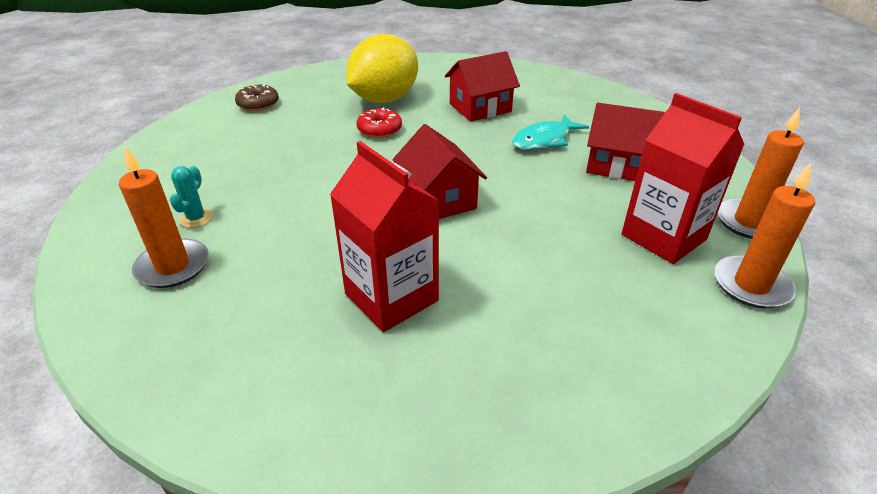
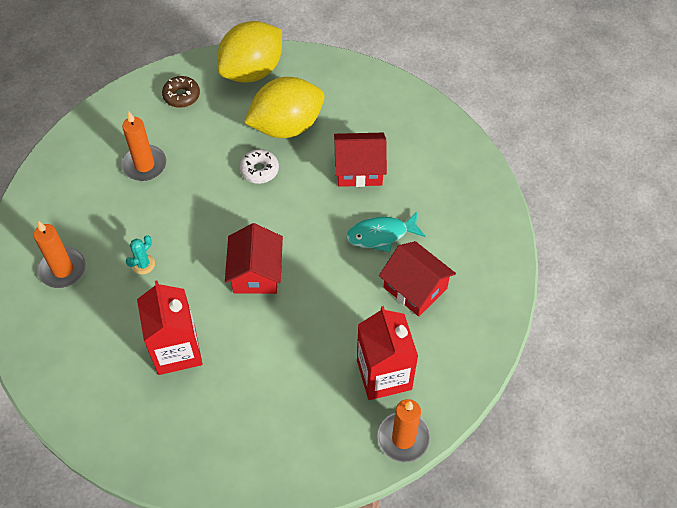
camera: 25 degrees right, 20 degrees up
turquoise cactus [170,166,213,228] -> turquoise cactus moved to [126,235,155,274]
red donut [357,107,402,138] -> white donut [240,149,279,184]
orange candle [717,108,804,239] -> orange candle moved to [121,112,166,181]
none -> yellow lemon [217,21,282,83]

